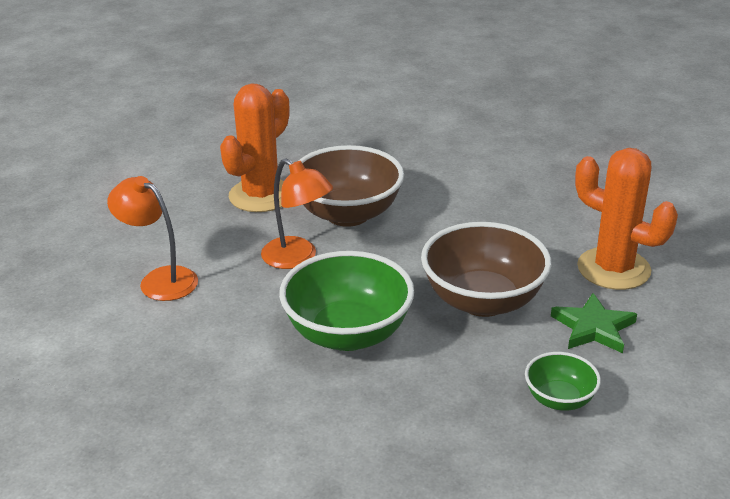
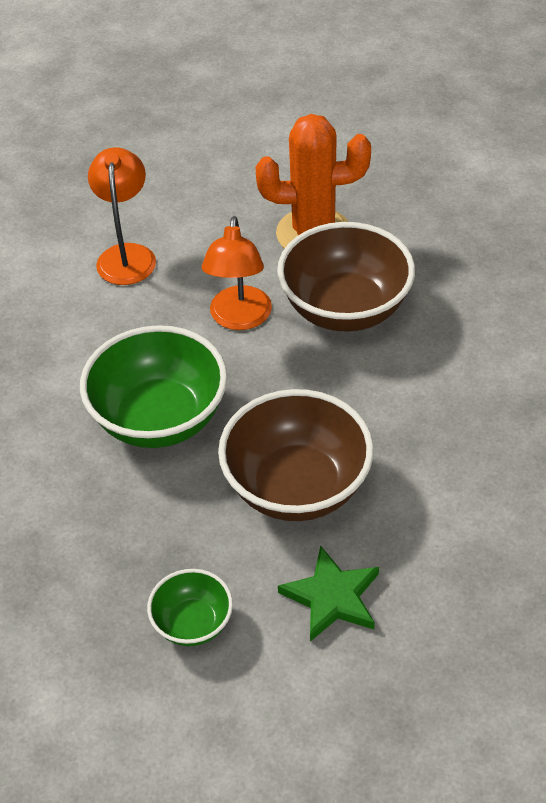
camera: 55 degrees right, 15 degrees up
orange cactus [575,148,678,290] -> none

